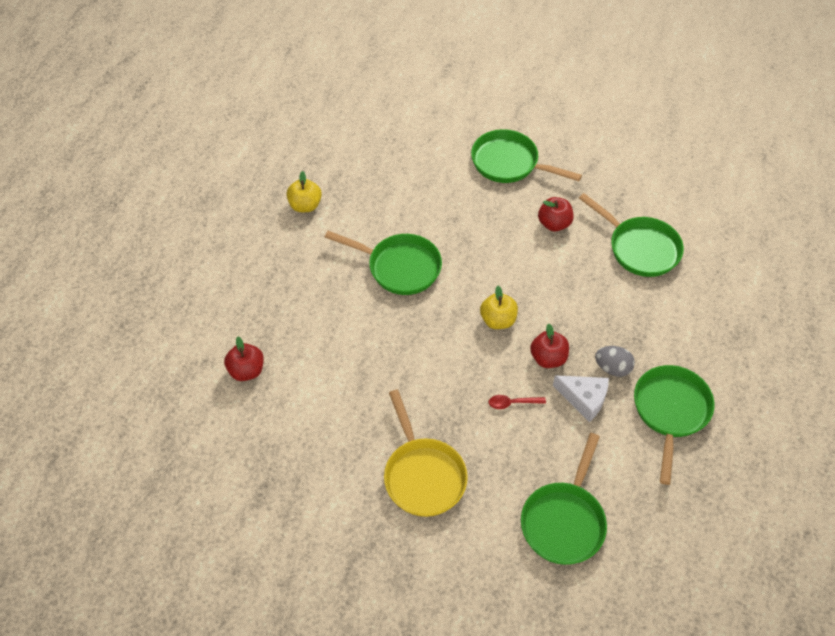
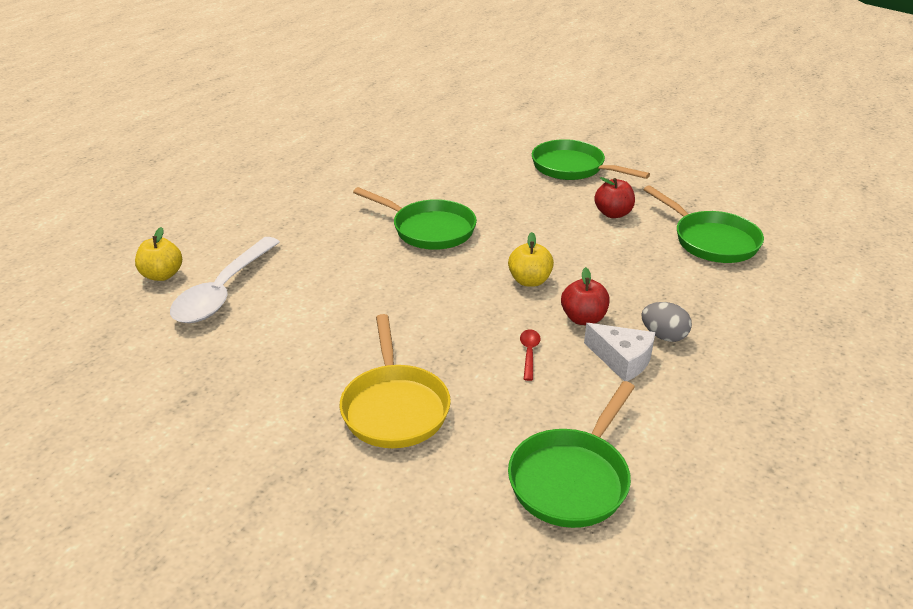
camera: 10 degrees right, 20 degrees down
red apple [224,336,264,381] -> white spoon [170,237,280,323]
yellow apple [287,171,322,212] -> yellow apple moved to [135,227,182,281]
red spoon [489,395,546,409] -> red spoon turned 90 degrees clockwise [520,329,541,381]
green pan [634,365,715,485] -> none

